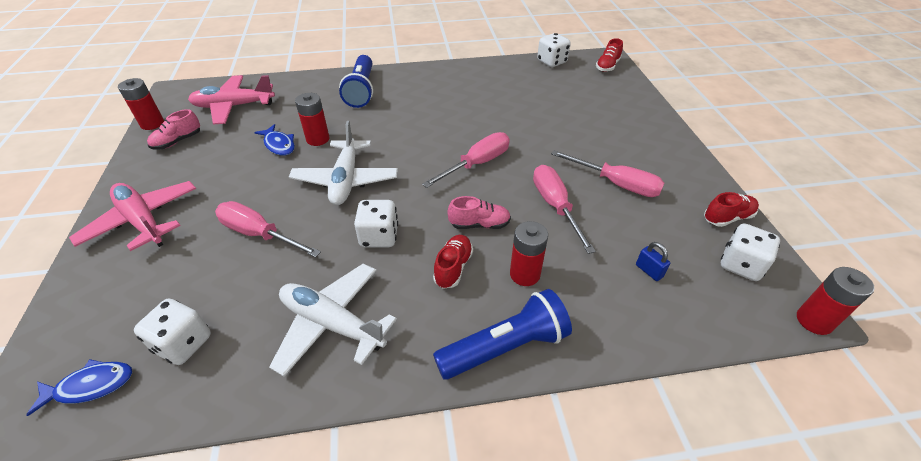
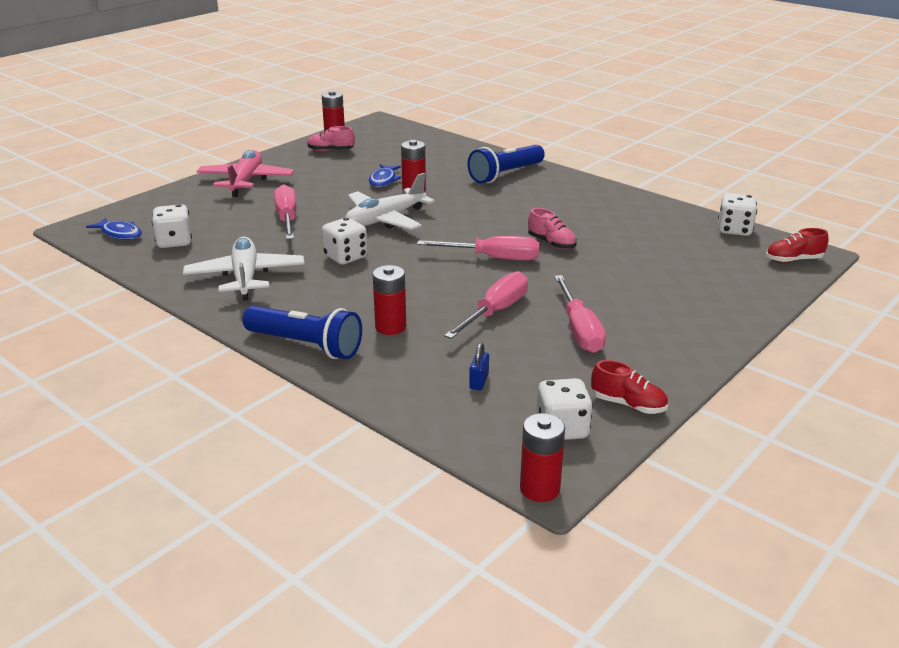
camera: 50 degrees right, 15 degrees down
pink plane [188,75,275,125] -> none
red shoe [433,235,473,289] -> none
pink shoe [448,196,511,229] -> pink shoe moved to [528,208,577,249]

